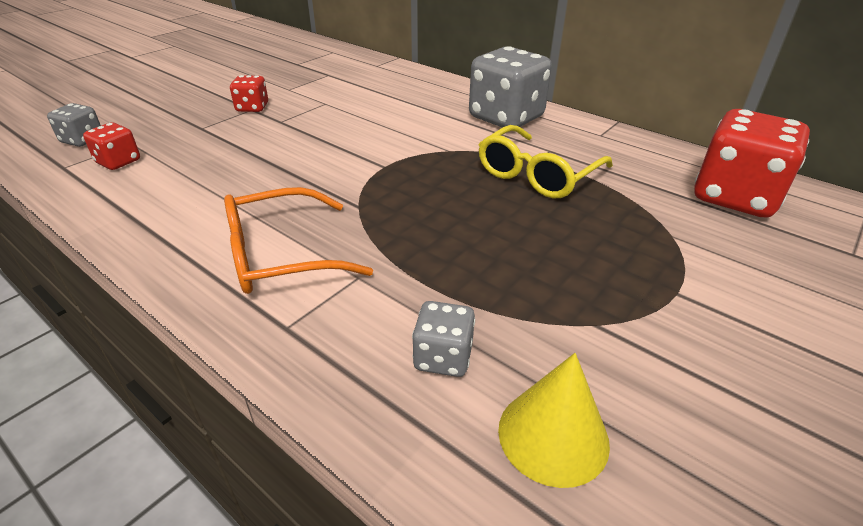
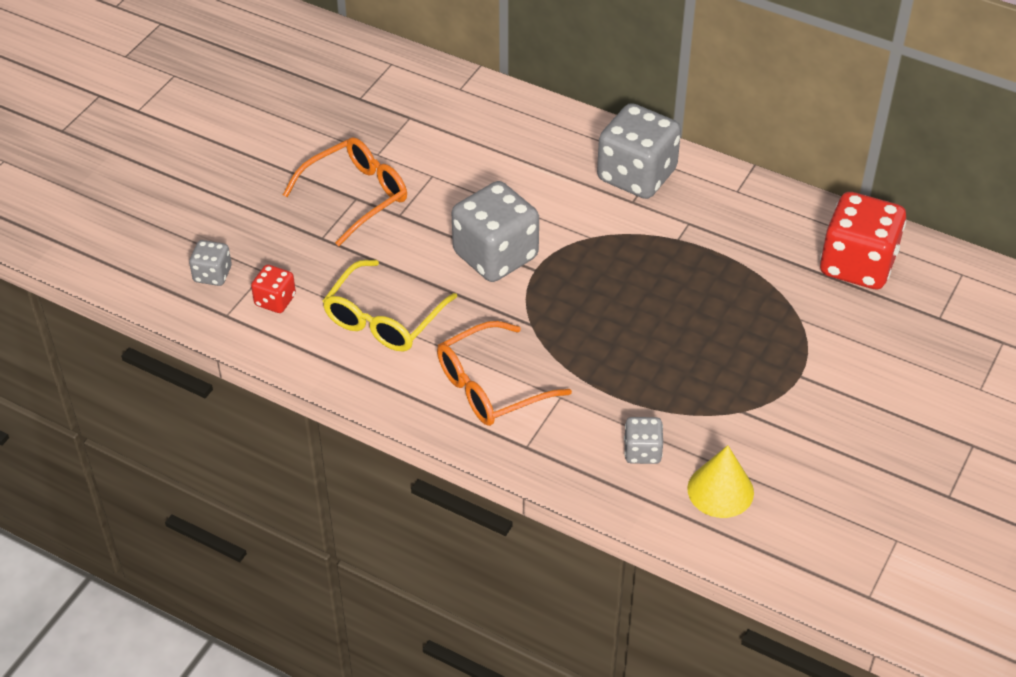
camera: 10 degrees left, 10 degrees up
red dice [230,75,268,112] -> orange glasses [283,137,407,246]
yellow glasses [478,125,613,198] -> yellow glasses moved to [323,260,457,352]
none -> grey dice [452,181,539,282]

